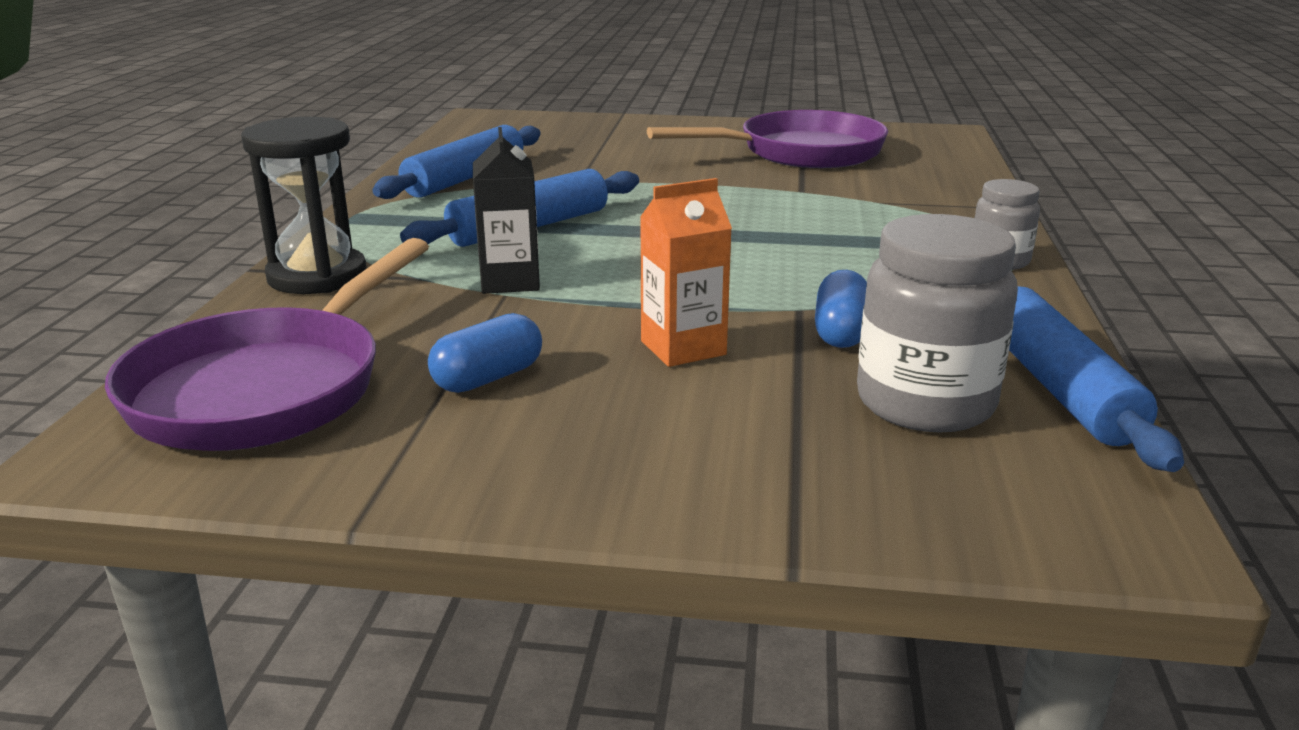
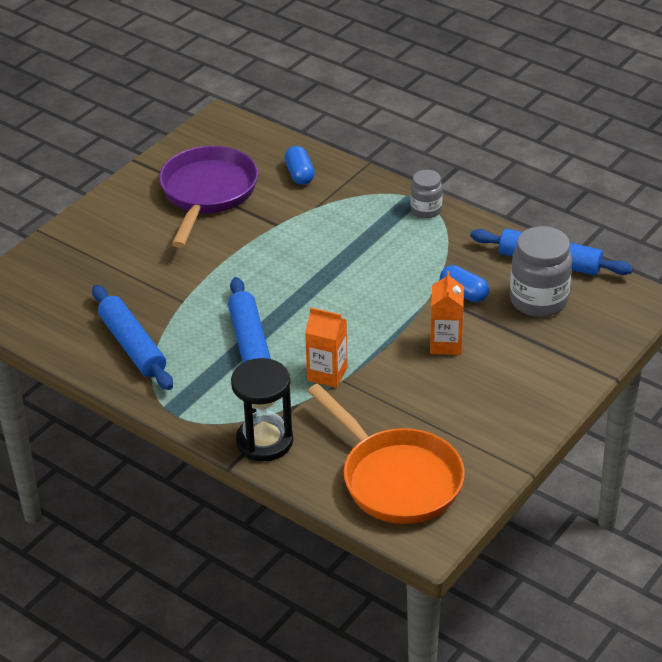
camera: 60 degrees left, 15 degrees up
purple pan [105,238,429,451] -> orange pan [308,384,465,524]
blue capsule [428,313,542,393] -> blue capsule moved to [285,146,315,185]
black carton [473,127,540,294] -> orange carton [305,307,348,388]

